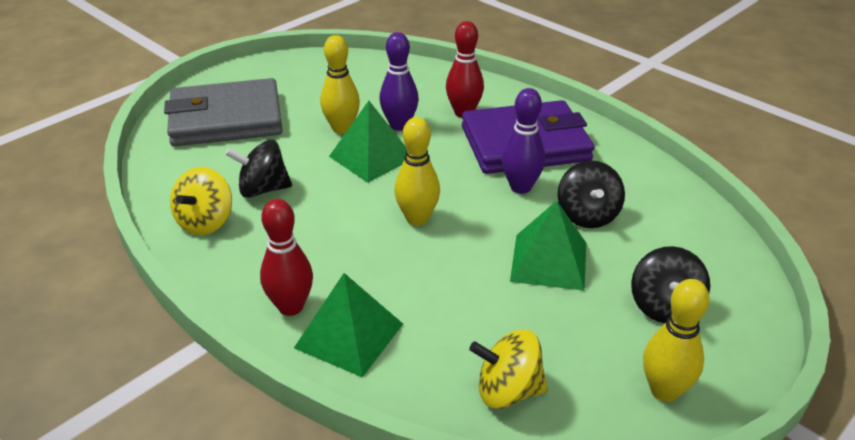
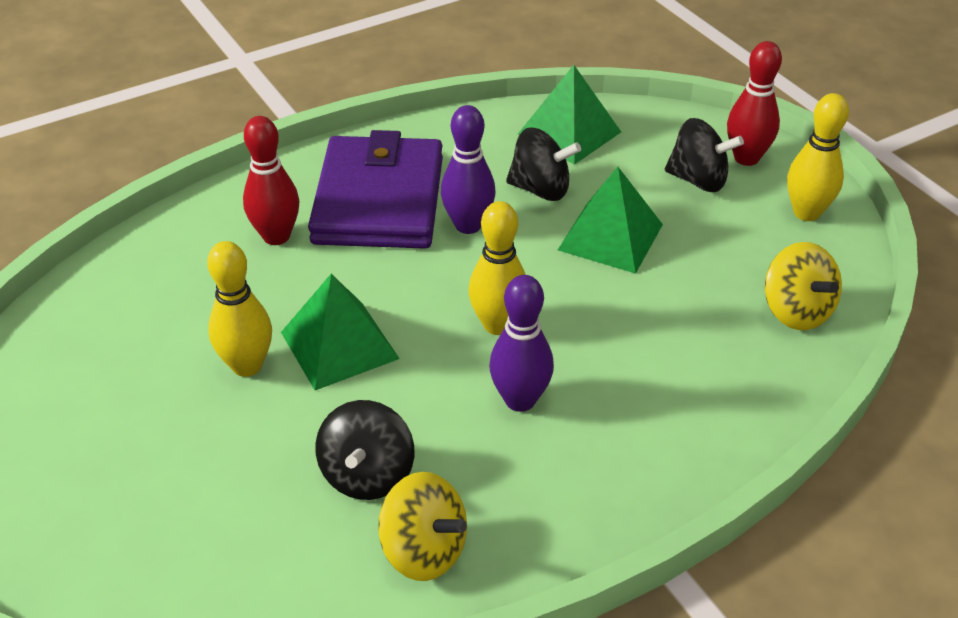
camera: 75 degrees left, 5 degrees up
grey wallet [164,78,283,147] -> none
red bowling pin [260,199,313,316] -> red bowling pin moved to [727,41,782,166]
green pyramid [294,273,403,377] -> green pyramid moved to [518,65,621,165]
purple bowling pin [379,32,419,131] -> purple bowling pin moved to [489,275,554,412]
yellow spinning top [469,329,548,409] -> yellow spinning top turned 45 degrees counterclockwise [765,242,842,330]

